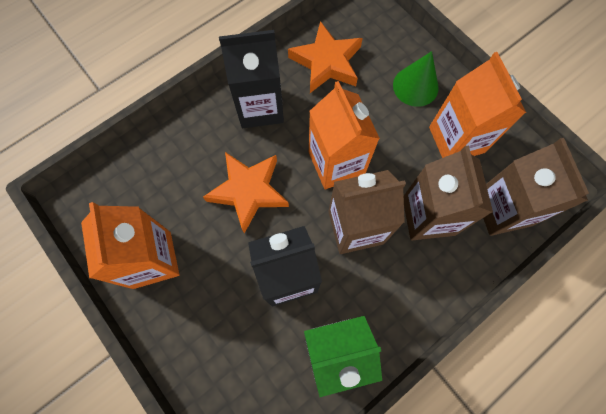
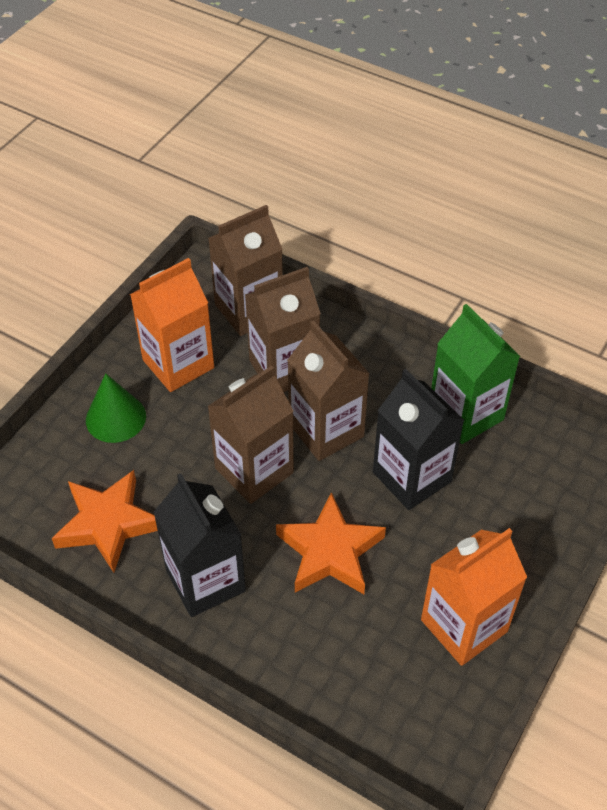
camera: 110 degrees left, 20 degrees down
orange carton [309,81,380,189] -> brown carton [207,365,294,504]

